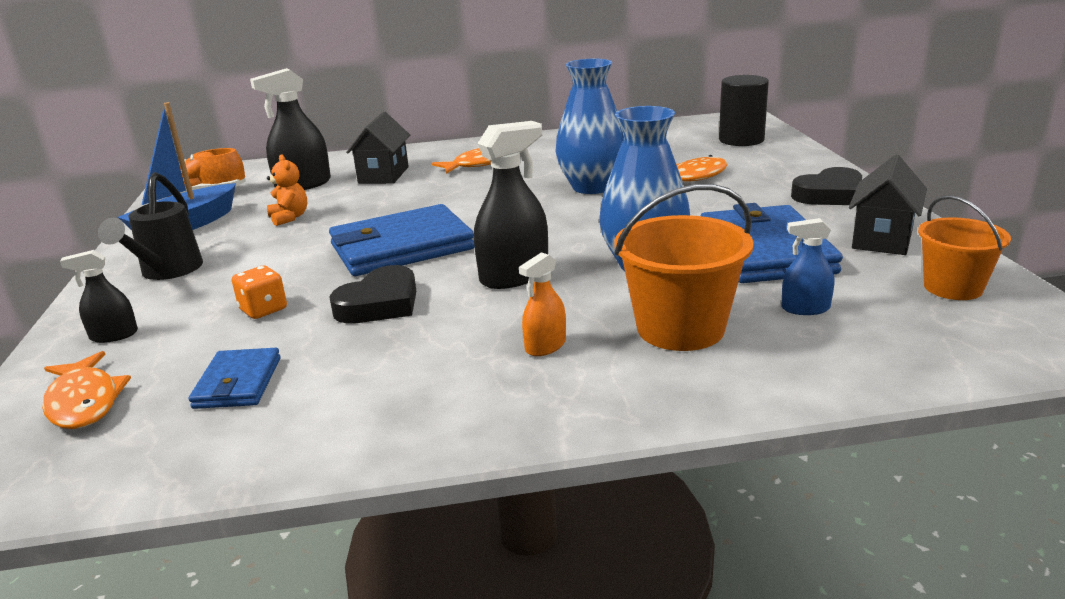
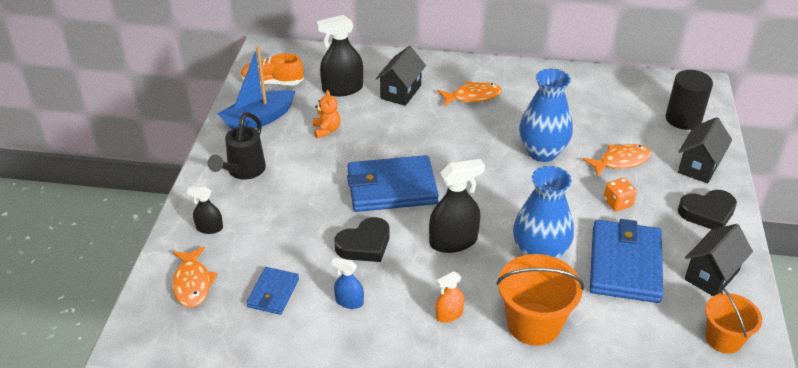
camera: 15 degrees right, 15 degrees up
orange dice [232,266,287,319] -> orange dice moved to [604,178,637,211]
blue spray bottle [781,218,834,315] -> blue spray bottle moved to [331,258,364,309]
none -> black house [678,117,732,183]

